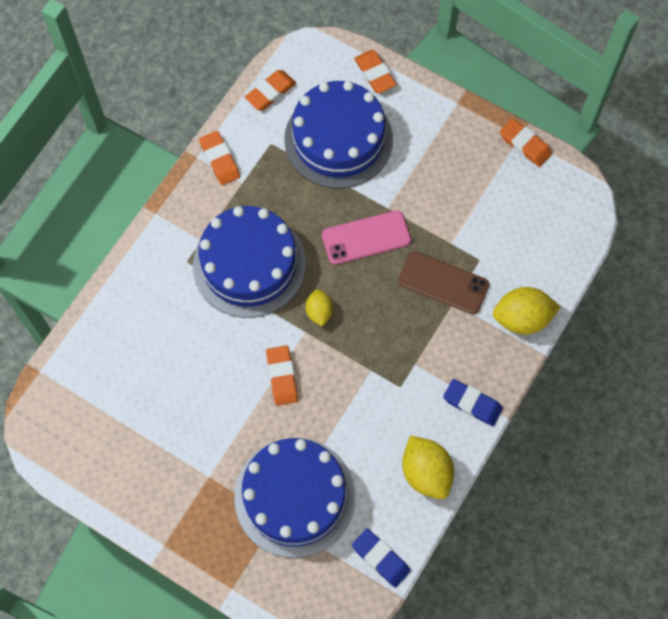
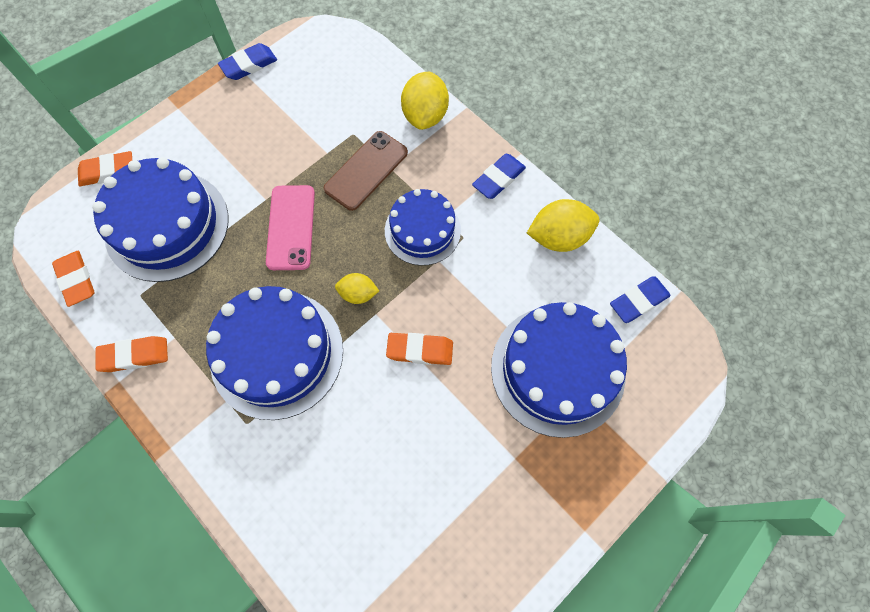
camera: 75 degrees left, 0 degrees up
orange eraser [500,118,552,167] -> blue eraser [218,43,277,80]
none -> blue cake [385,189,461,266]

